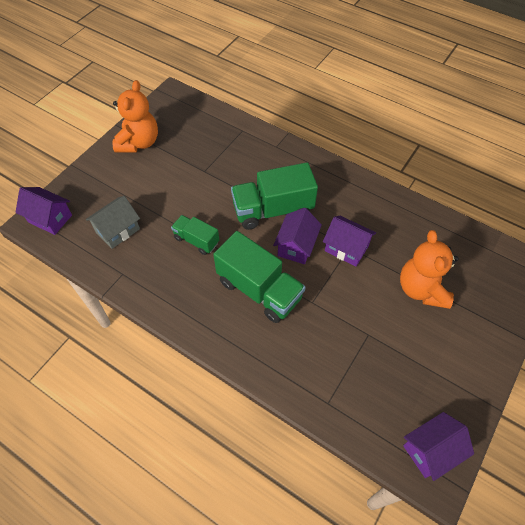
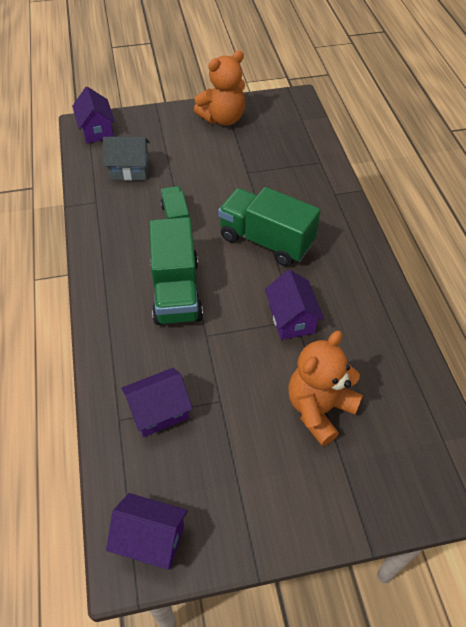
camera: 45 degrees right, 5 degrees down
purple house [273,208,322,264] -> purple house moved to [121,368,193,437]

